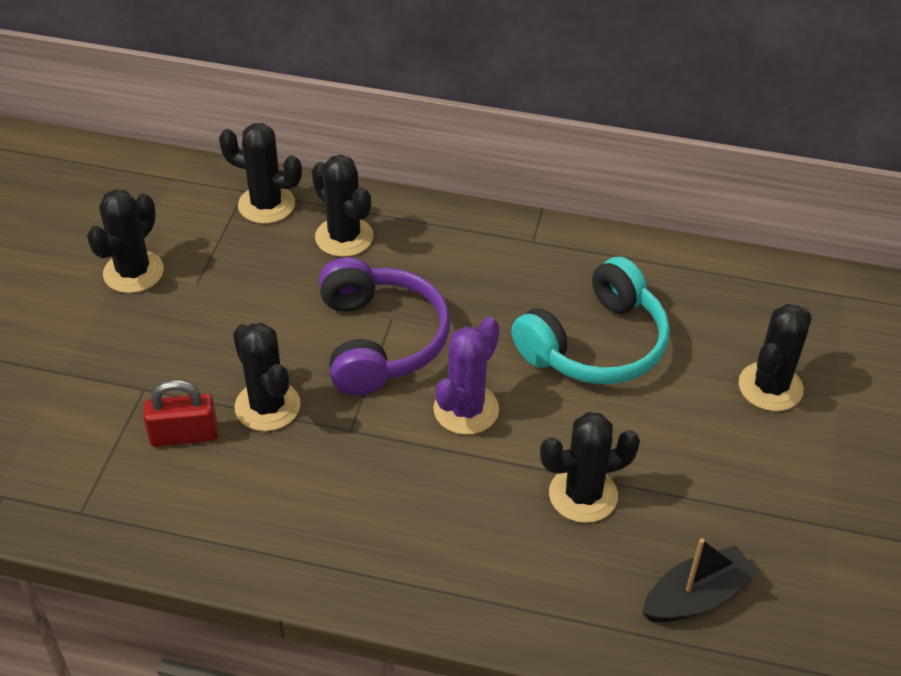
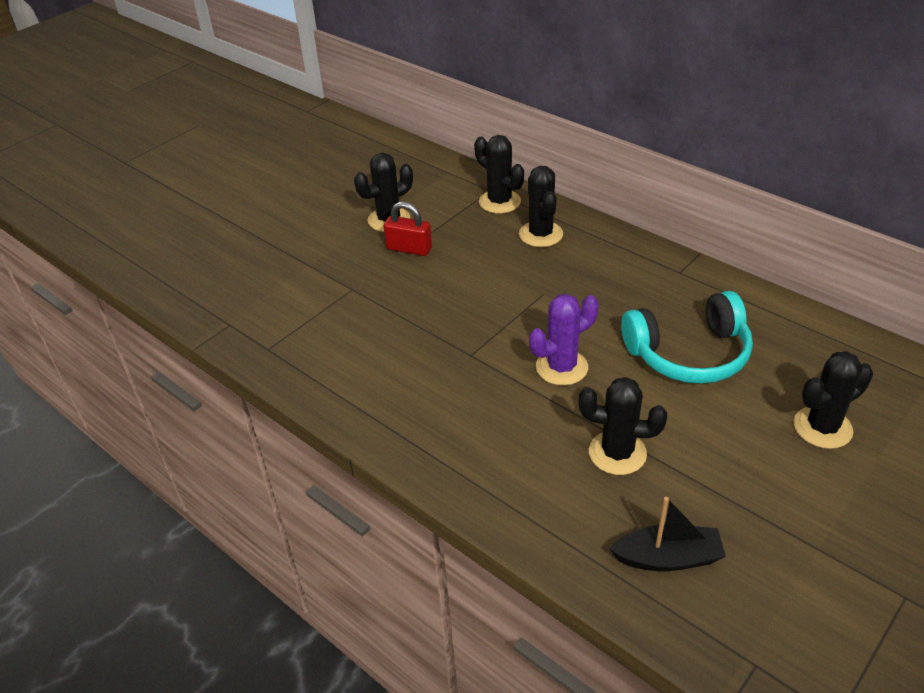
camera: 30 degrees right, 5 degrees down
red padlock [143,380,218,447] -> red padlock moved to [384,202,432,256]
black cactus [233,323,301,431] -> none
purple headphones [319,257,450,395] -> none

